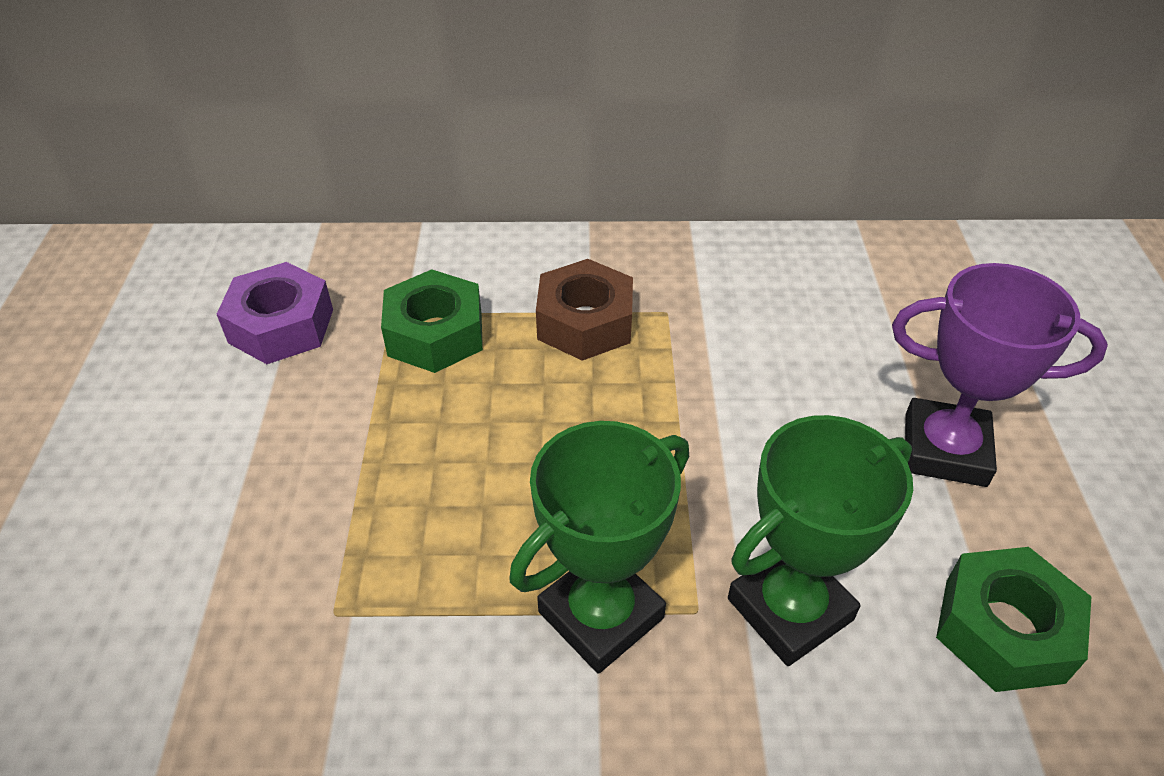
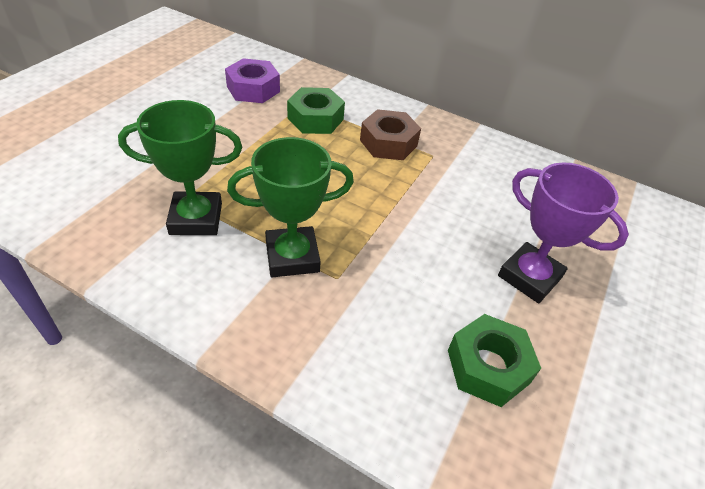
camera: 25 degrees right, 0 degrees up
green trophy [728,415,913,666] -> green trophy moved to [118,100,242,235]

